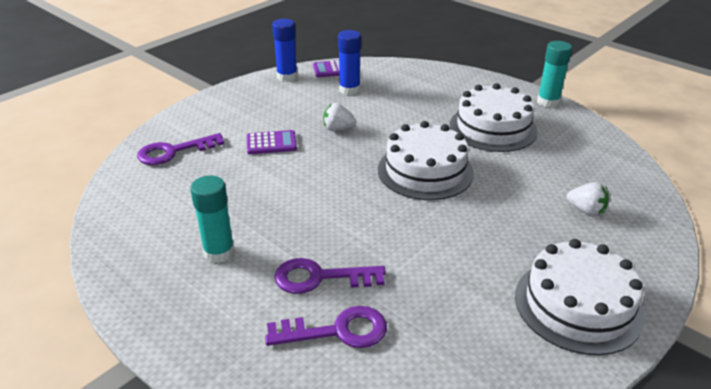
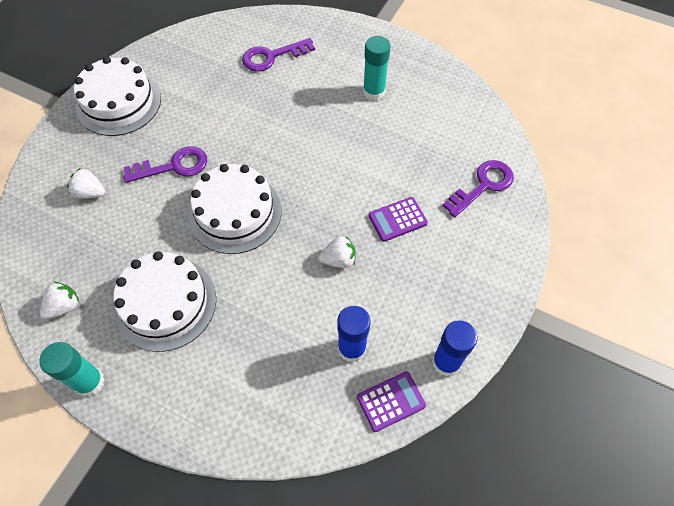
camera: 165 degrees right, 25 degrees up
purple key [274,258,386,294] -> purple key moved to [123,146,207,183]
none -> white strawberry [40,282,80,319]

